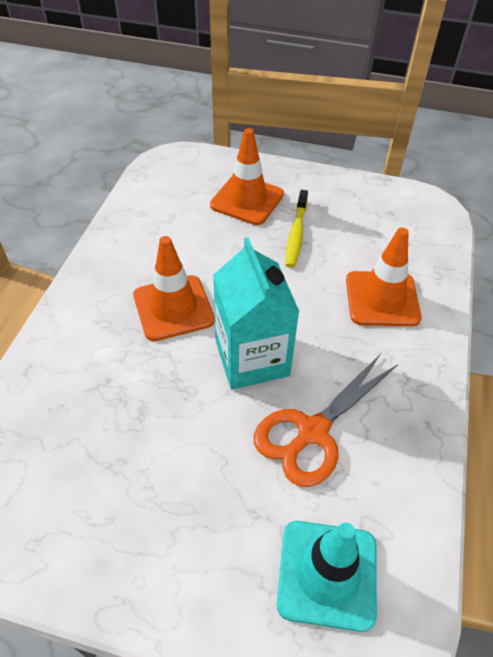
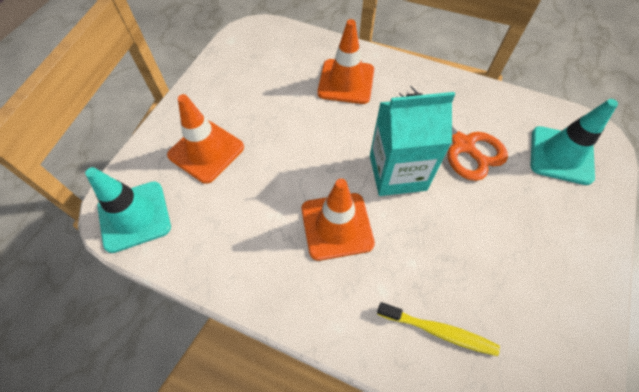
camera: 80 degrees left, 10 degrees up
yellow toothbrush [285,190,308,268] -> yellow toothbrush moved to [377,302,500,356]
none -> turquoise traffic cone [85,167,171,253]

